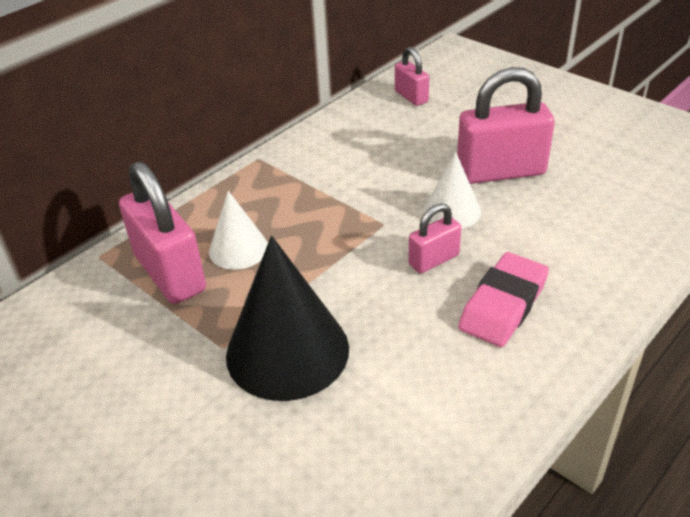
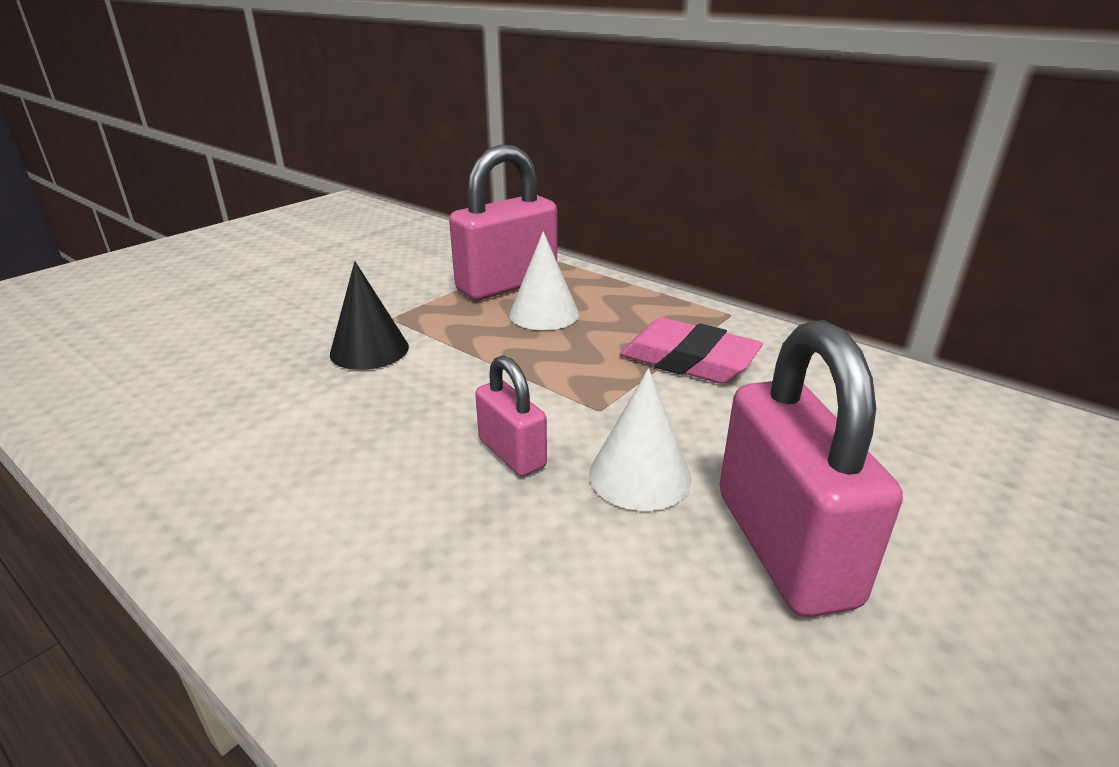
camera: 85 degrees right, 10 degrees down
black cone [226,236,349,401] -> black cone [330,261,409,370], size x0.56
pink padlock [395,47,429,106] -> none
pink eraser [458,252,549,347] -> pink eraser moved to [620,318,763,384]

